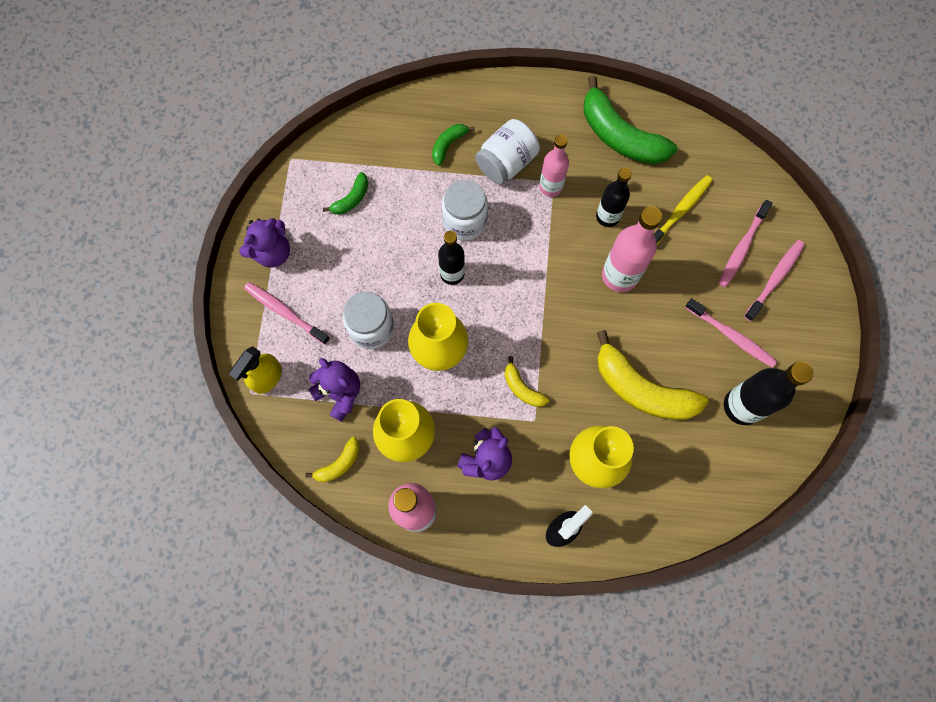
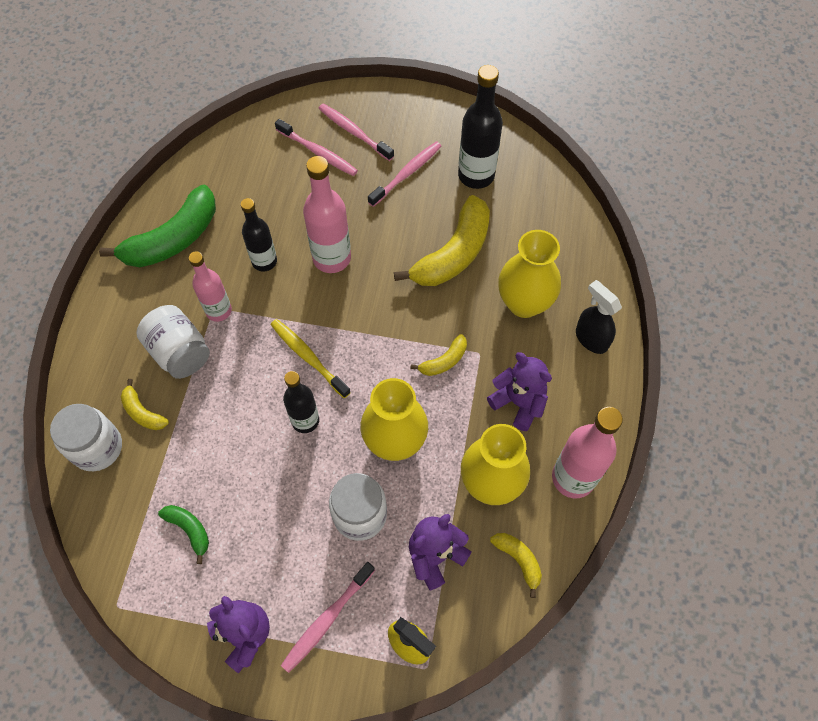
camera: 85 degrees left, 10 degrees down
green banana [432,124,475,166] -> yellow banana [121,379,169,430]
white jar [442,180,488,241] -> white jar moved to [50,404,122,471]
yellow toothbrush [654,175,713,244] -> yellow toothbrush moved to [271,319,351,398]

